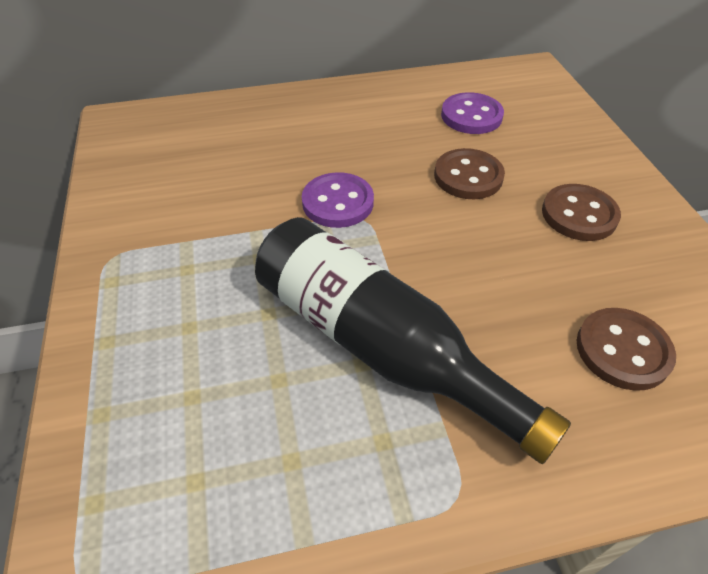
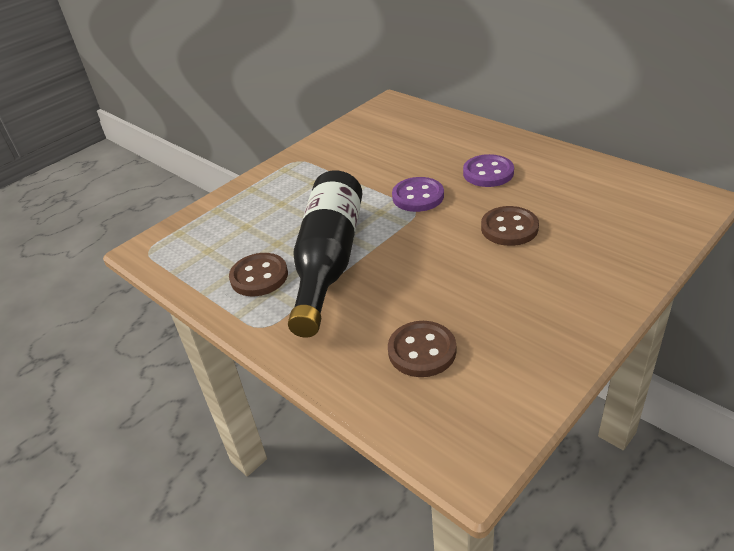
camera: 60 degrees right, 10 degrees down
purple button [441,92,504,134] -> purple button moved to [463,154,514,187]
brown button [542,184,621,241] -> brown button moved to [229,253,288,296]

